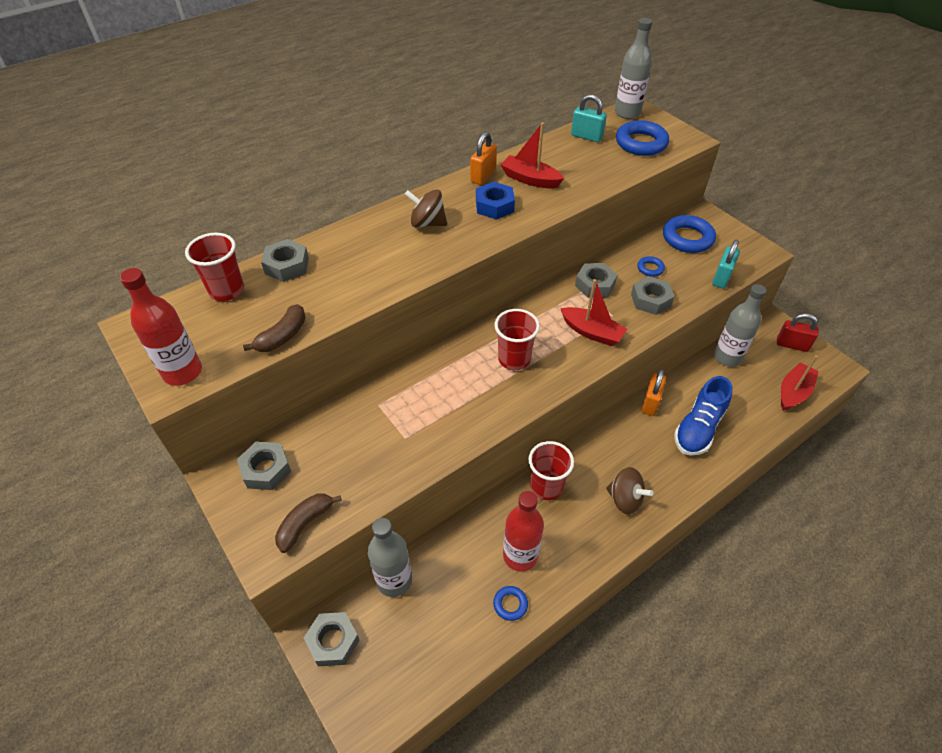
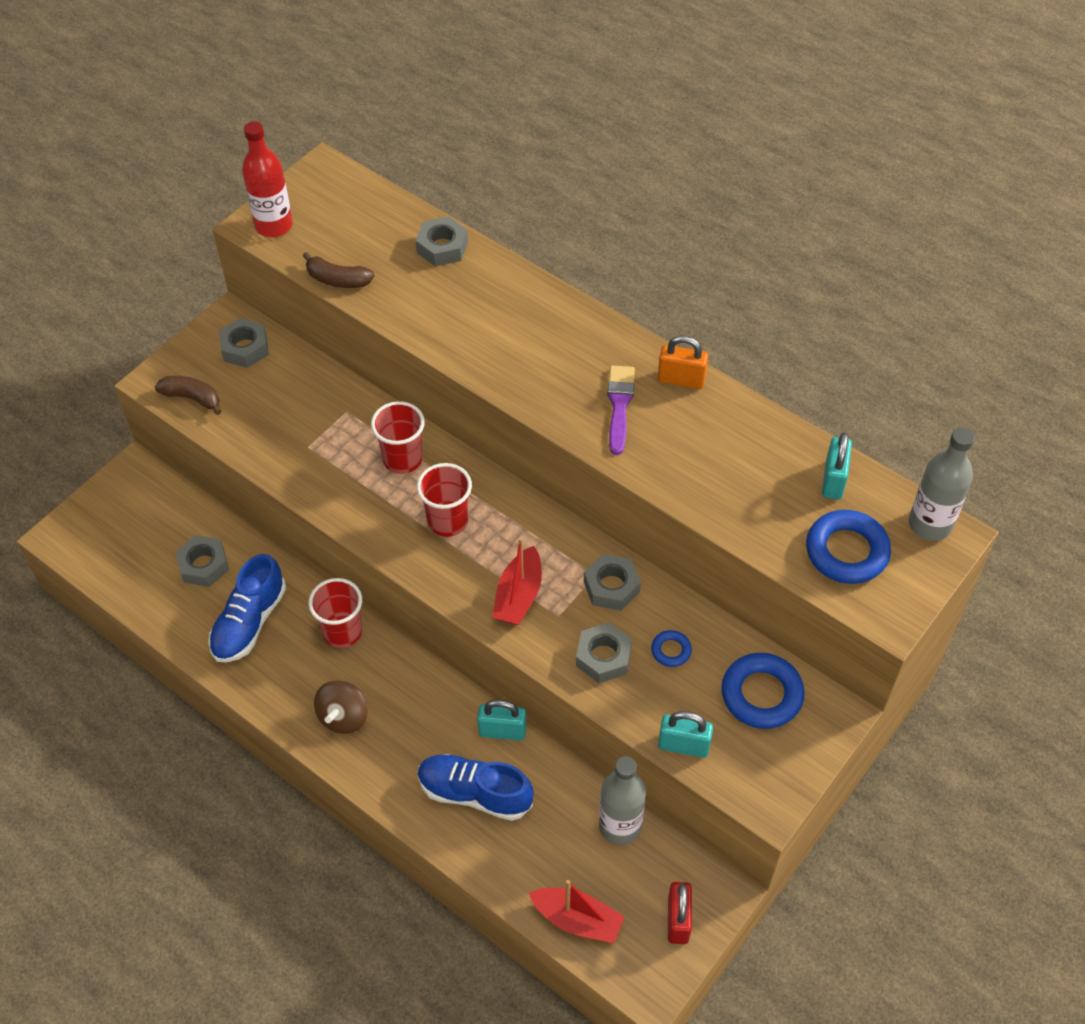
camera: 75 degrees right, 5 degrees up
red cup [185,233,244,301] -> red cup moved to [371,401,425,474]
grey nut [304,612,360,666] -> grey nut moved to [175,535,229,587]
grey bottle [368,518,412,597] -> none
brown spinning top [404,189,447,227] -> none
blue nut [476,182,515,219] -> purple brush [607,366,635,455]
blue ring [493,586,528,621] -> none
red boat [501,122,564,189] -> none
red bottle [503,491,544,571] -> blue shoe [208,554,286,663]
orange padlock [642,369,666,416] -> turquoise padlock [477,699,526,740]

